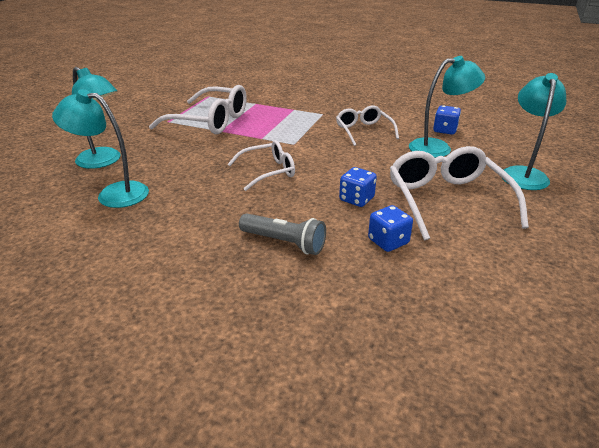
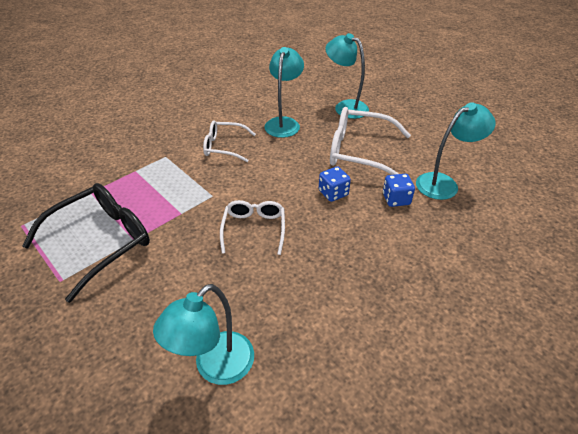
camera: 65 degrees left, 10 degrees up
turquoise lamp [72,67,121,169] -> turquoise lamp moved to [416,102,496,200]
white glasses [149,85,247,134] -> black glasses [22,183,150,303]
grey flashlight [239,213,326,255] -> none
blue dice [433,105,461,135] -> none

